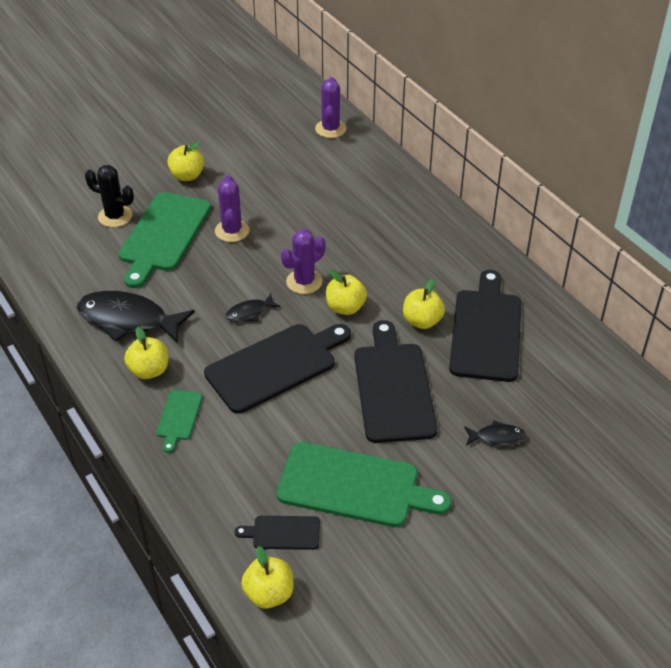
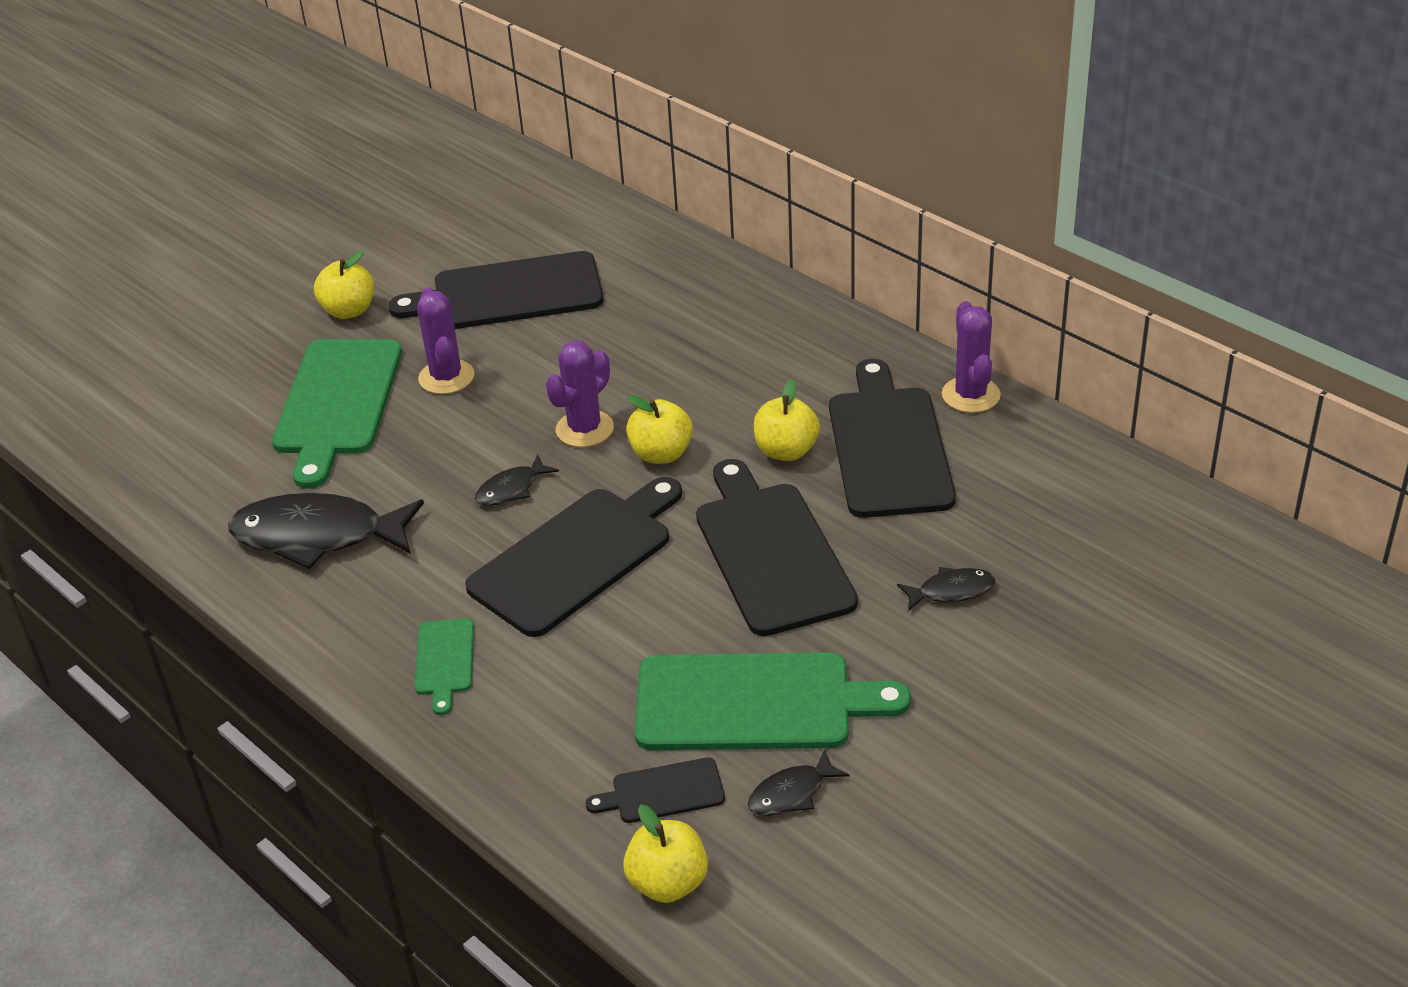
camera: 10 degrees left, 5 degrees down
black cactus [85,165,134,227] -> none
yellow apple [124,327,168,379] -> none
purple cactus [315,77,346,138] -> purple cactus moved to [942,301,1001,413]
none -> black cutting board [388,251,604,329]
none -> black fish [748,750,849,816]

